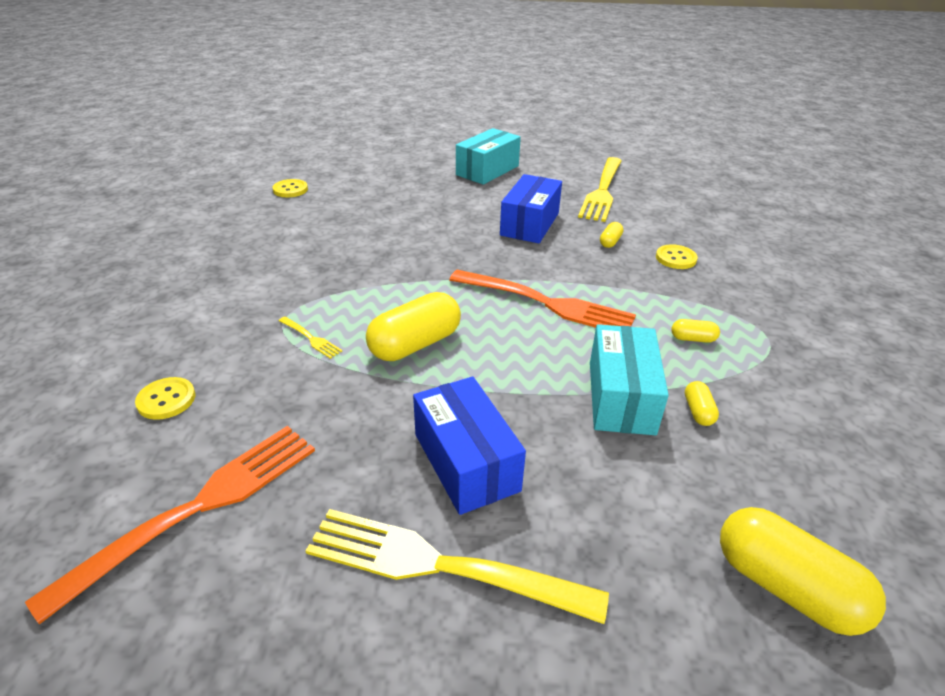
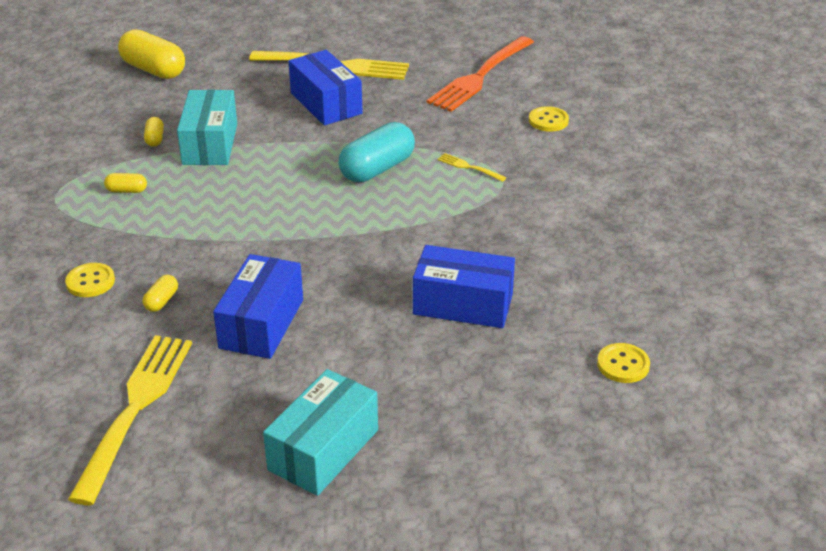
camera: 175 degrees right, 0 degrees up
yellow capsule [366,292,461,361] -> turquoise capsule [338,122,415,182]
orange fork [449,270,636,328] -> none
none -> blue box [413,245,515,328]

